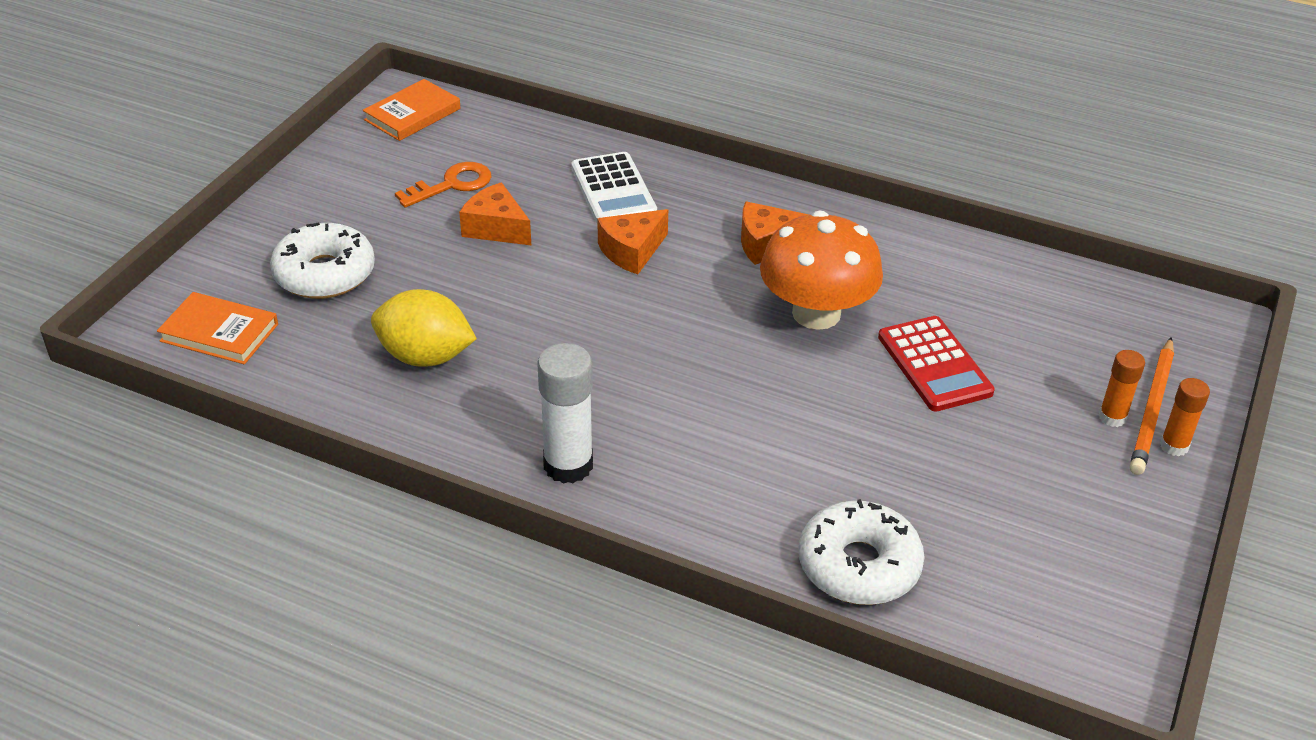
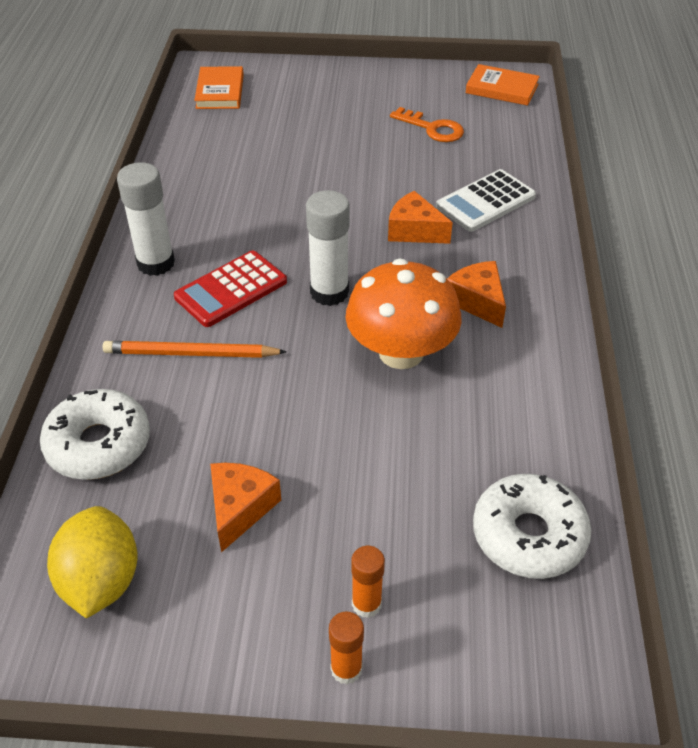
camera: 70 degrees right, 5 degrees up
white donut [270,222,375,299] -> white donut moved to [473,474,591,579]
yellow lemon [371,289,477,367] -> yellow lemon moved to [47,506,138,619]
orange cheese [459,182,531,245] -> orange cheese moved to [210,463,281,552]
red calculator [878,316,995,412] -> red calculator moved to [174,250,287,327]
orange pencil [1130,337,1174,475] -> orange pencil moved to [102,341,287,358]
none -> white glue stick [306,190,350,306]

